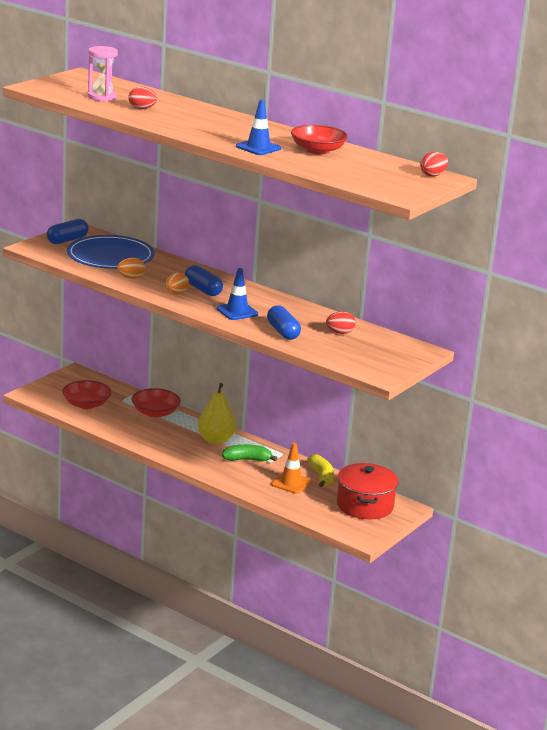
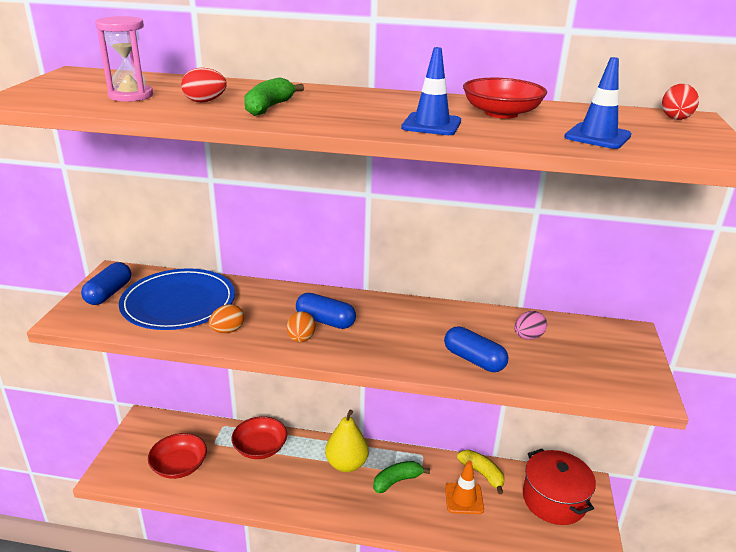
camera: 25 degrees left, 5 degrees up
blue traffic cone [216,268,258,320] -> blue traffic cone moved to [564,57,632,149]
red egg [326,312,356,334] -> pink egg [515,311,547,340]
none -> green banana [244,77,304,116]

